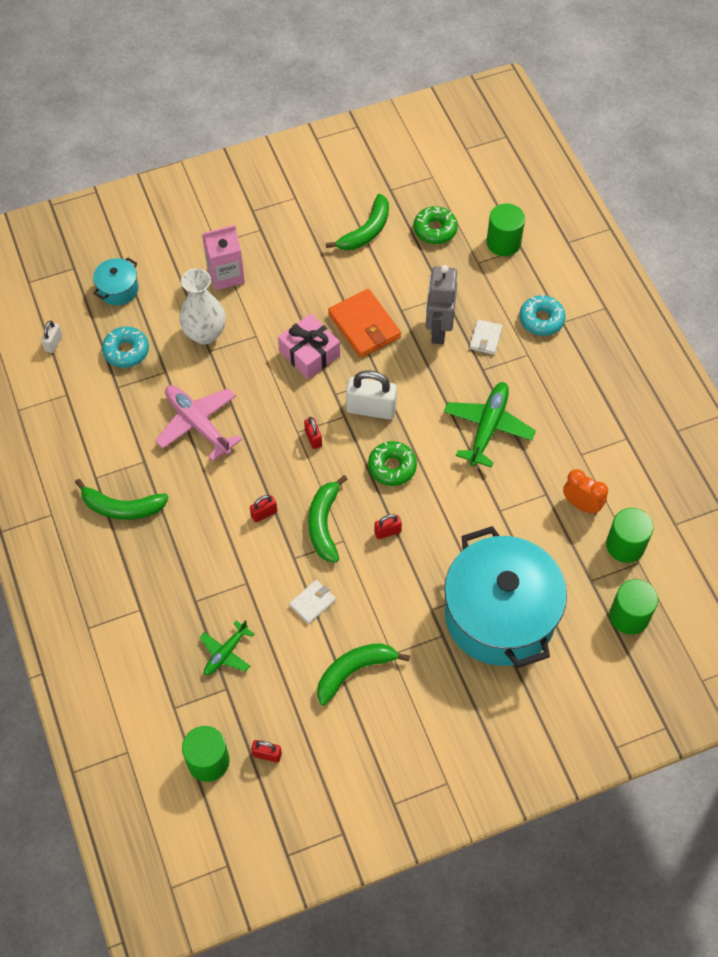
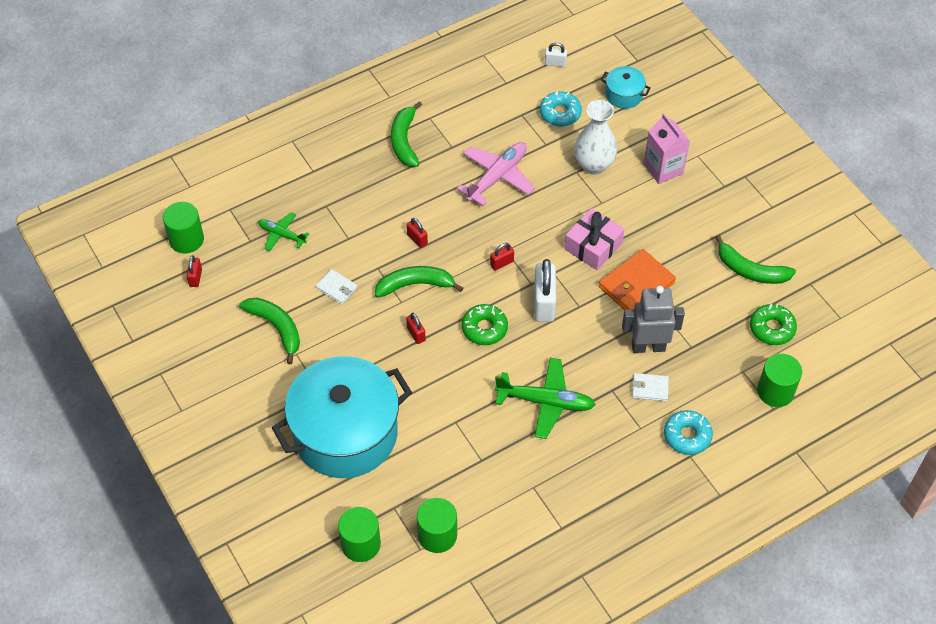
camera: 80 degrees right, 5 degrees down
orange clock [563,469,608,514] -> none

